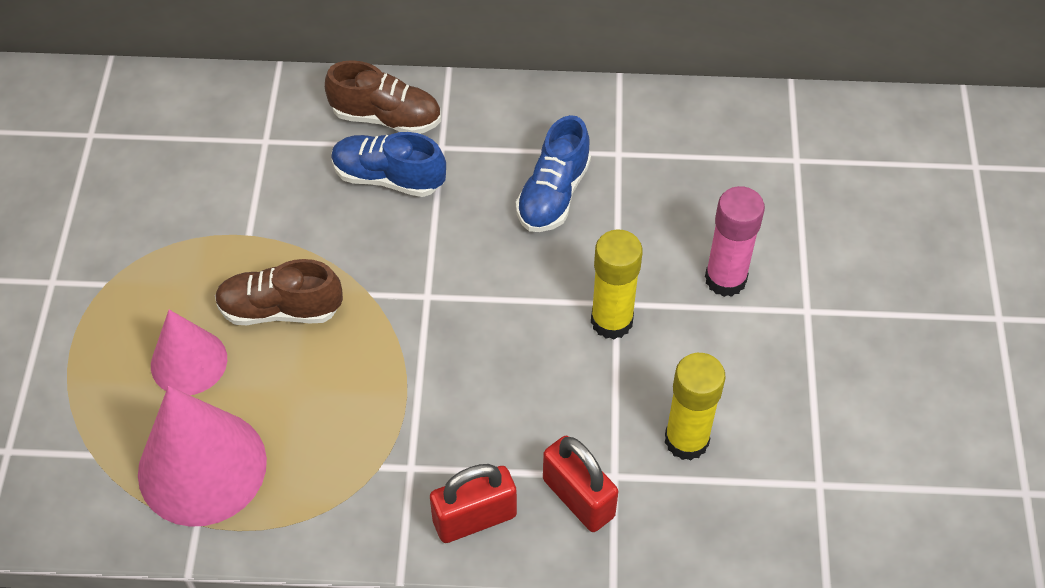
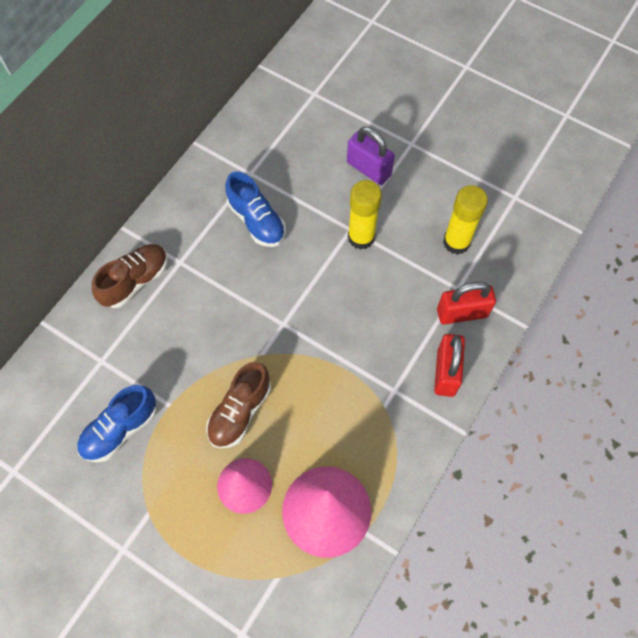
camera: 60 degrees left, 10 degrees up
blue shoe [331,132,446,197] -> blue shoe moved to [77,385,157,462]
pink glue stick [705,186,765,297] -> purple padlock [347,127,395,185]

